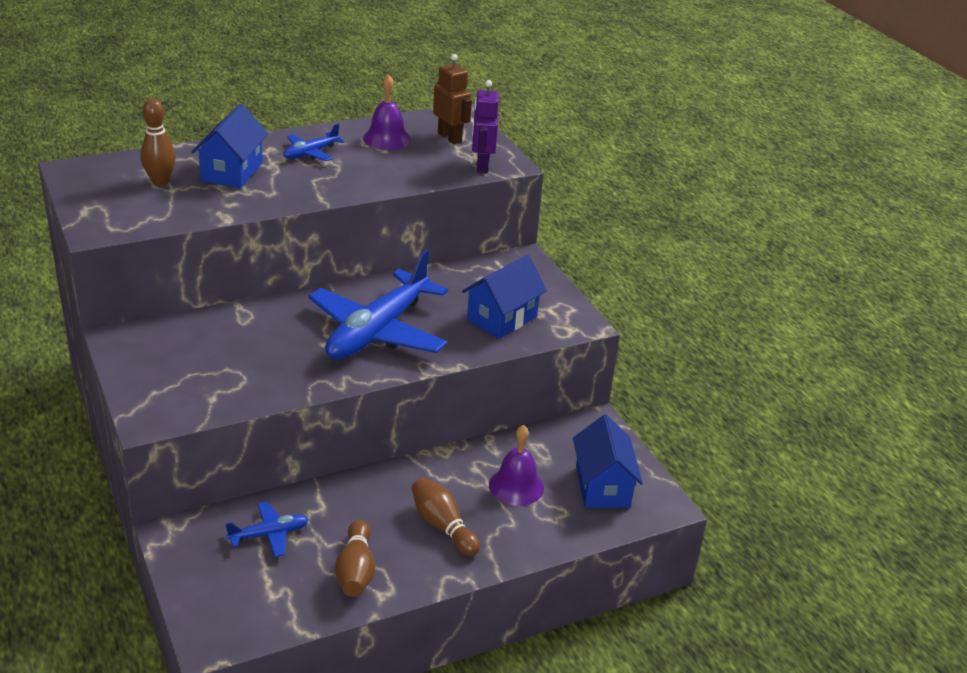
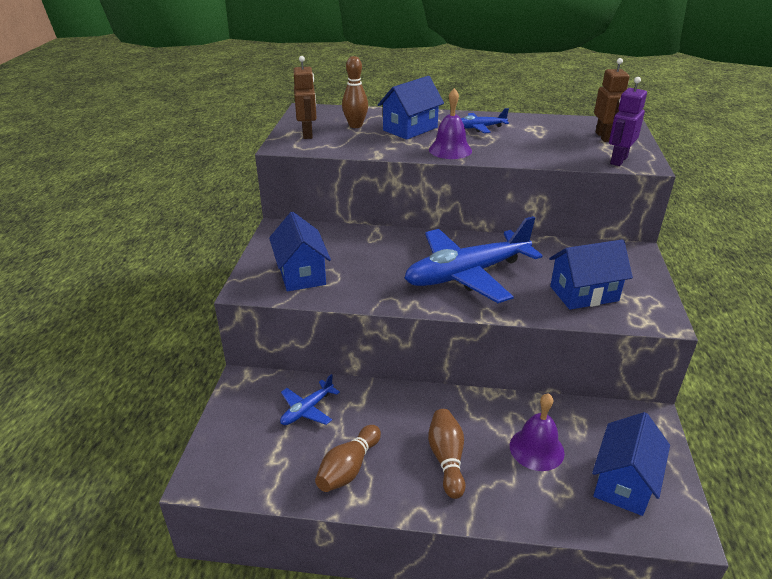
camera: 35 degrees right, 0 degrees up
blue plane [226,501,309,557] -> blue plane turned 120 degrees clockwise [280,374,340,425]
purple bell [363,74,411,150] -> purple bell moved to [429,88,472,159]
none -> blue house [269,212,331,292]
none -> brown robot [293,56,317,139]

